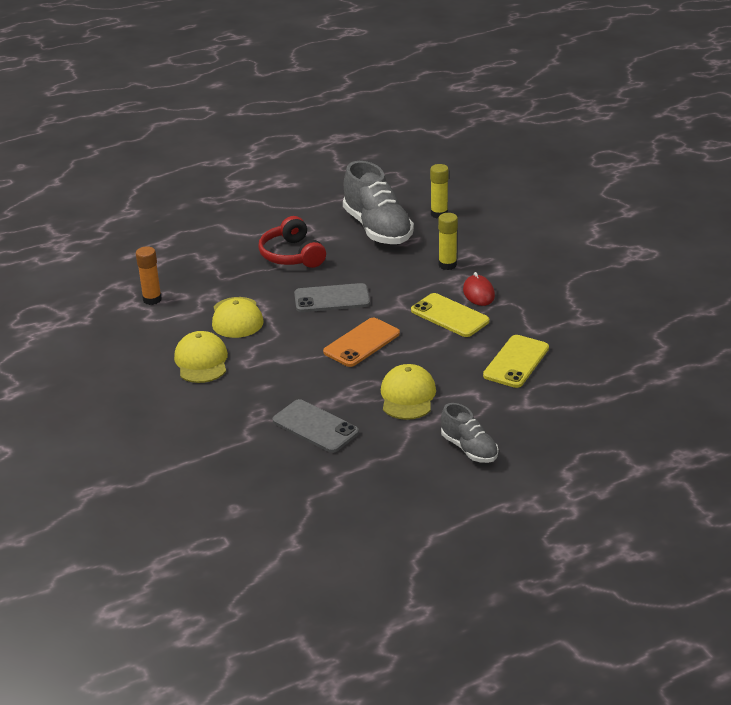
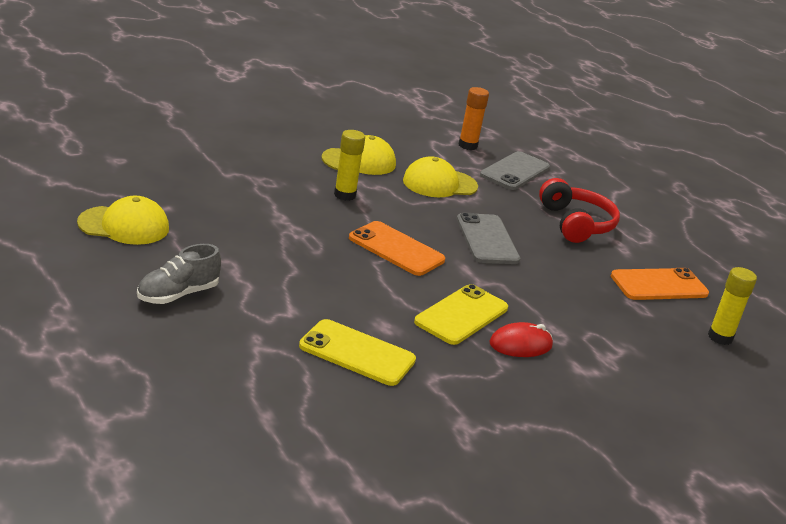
camera: 80 degrees right, 5 degrees down
red headphones [258,216,326,268] -> red headphones turned 105 degrees clockwise [539,178,620,243]
grey phone [273,399,359,453] -> grey phone moved to [480,151,550,190]
grey shoe [343,161,414,244] -> orange phone [611,268,709,300]
yellow cap [381,364,436,420] -> yellow cap moved to [77,196,169,245]
yellow glue stick [438,213,458,270] -> yellow glue stick moved to [334,130,365,201]

